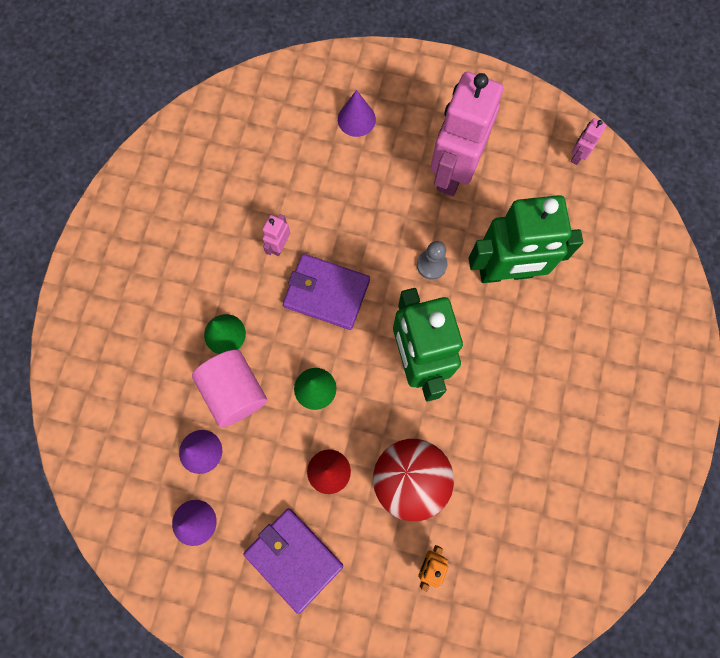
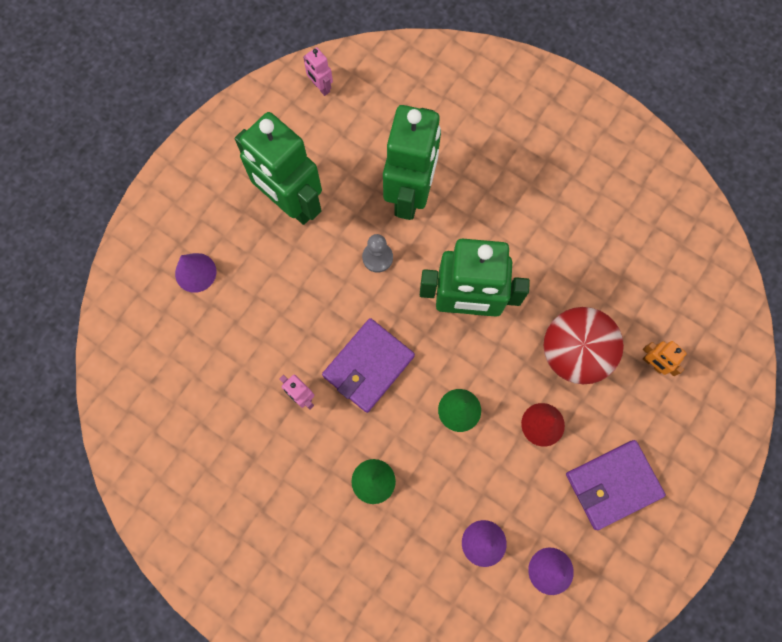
camera: 70 degrees left, 0 degrees up
pink cylinder [192,350,267,427] -> none
pink robot [431,72,503,196] -> green robot [235,112,322,225]

